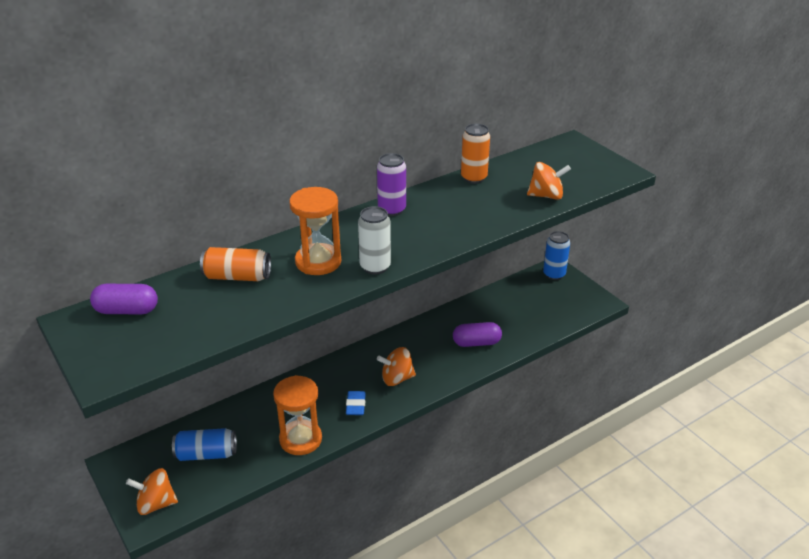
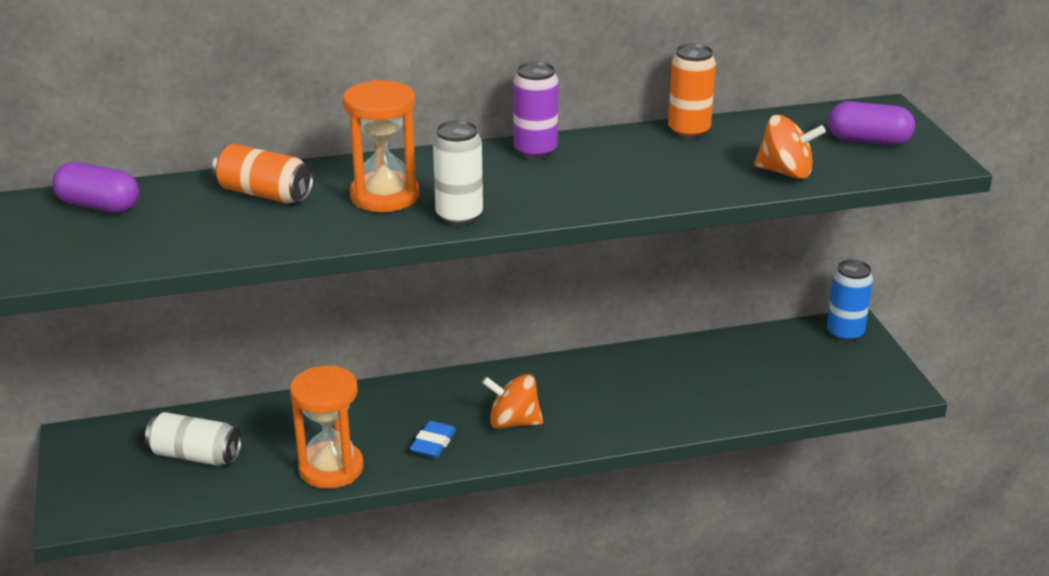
camera: 20 degrees right, 5 degrees down
orange spinning top [126,468,178,515] -> none
blue can [172,428,237,461] -> white can [145,412,242,466]
purple capsule [453,322,502,347] -> purple capsule moved to [828,101,915,145]

